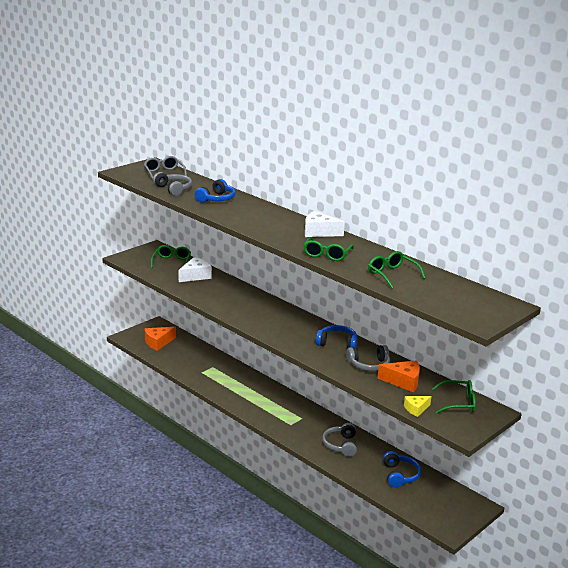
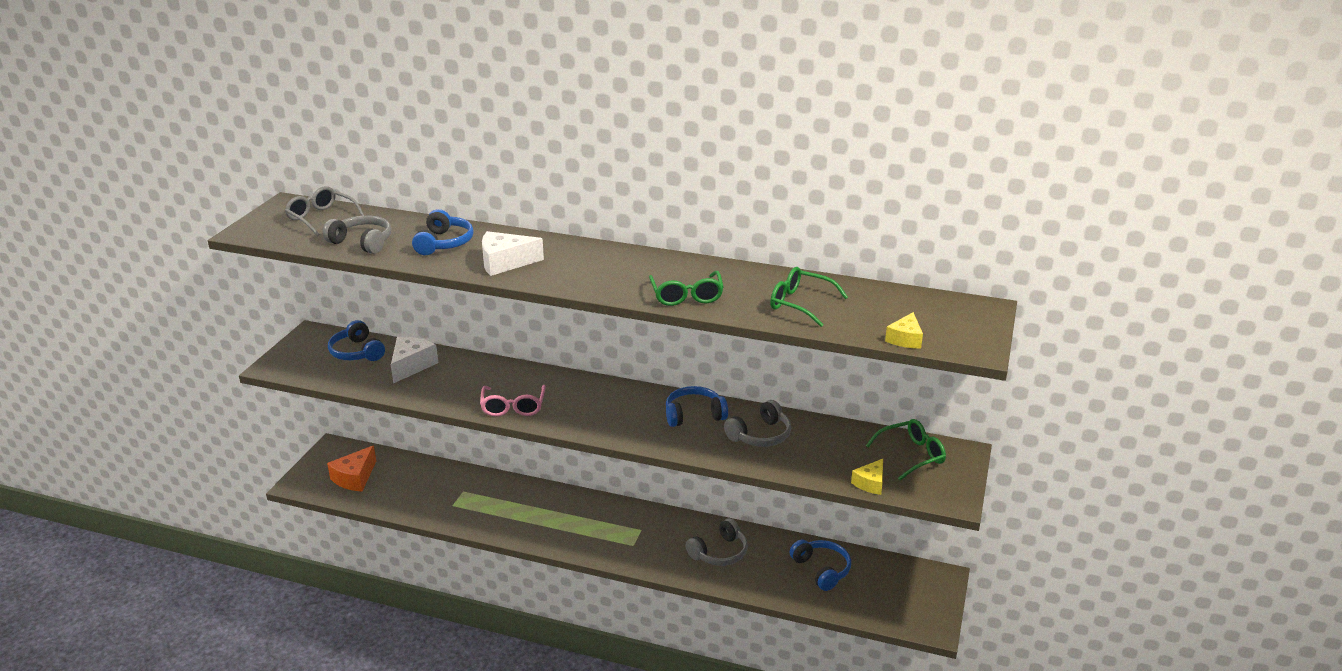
camera: 25 degrees left, 5 degrees up
green glasses [151,245,191,268] -> blue headphones [328,320,385,361]
white cheese [305,211,345,237] -> white cheese moved to [482,231,544,276]
grey headphones [322,423,357,457] -> grey headphones turned 105 degrees counterclockwise [686,518,748,566]
orange cheese [377,360,420,392] -> none
none -> pink glasses [480,385,546,416]
none -> yellow cheese [885,312,923,349]

